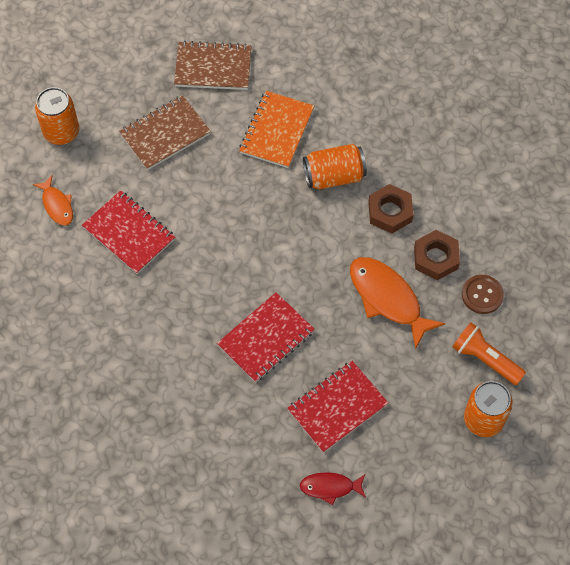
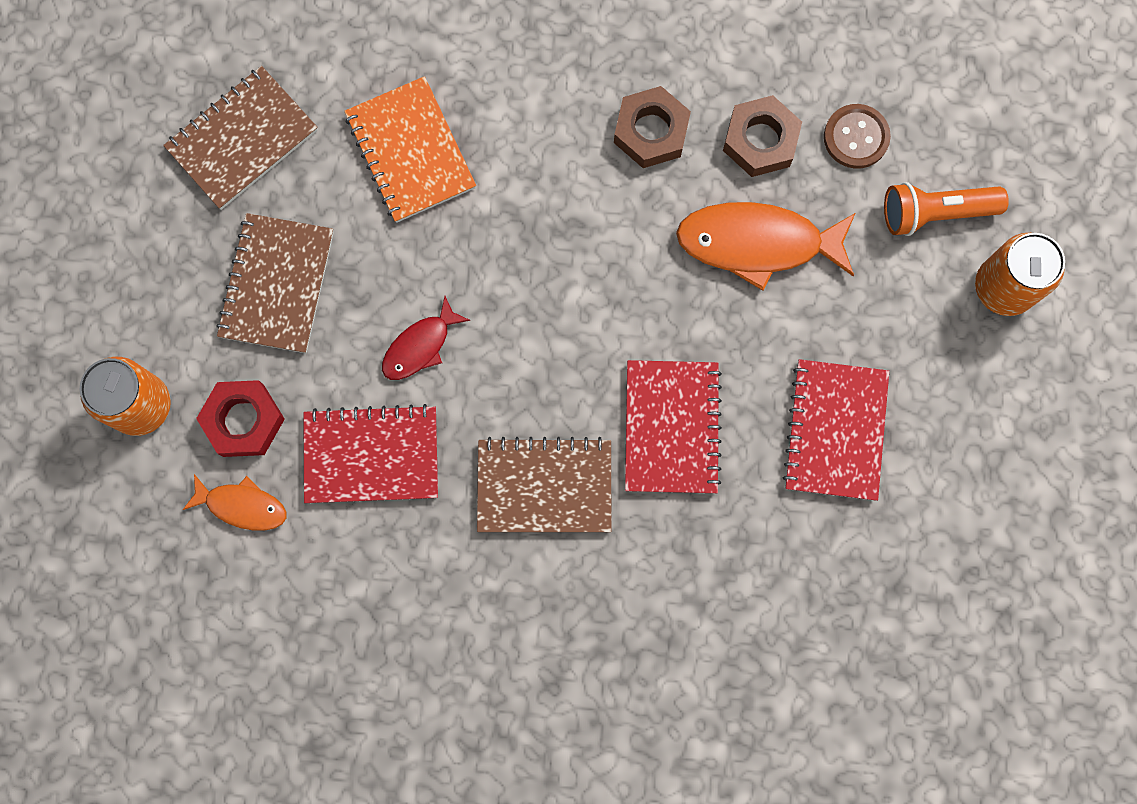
camera: 45 degrees left, 15 degrees up
red fish [300,472,366,505] -> red fish moved to [382,296,470,380]
orange can [303,144,367,190] -> none
none -> red nut [196,380,285,457]
none -> brown notebook [477,437,612,532]

